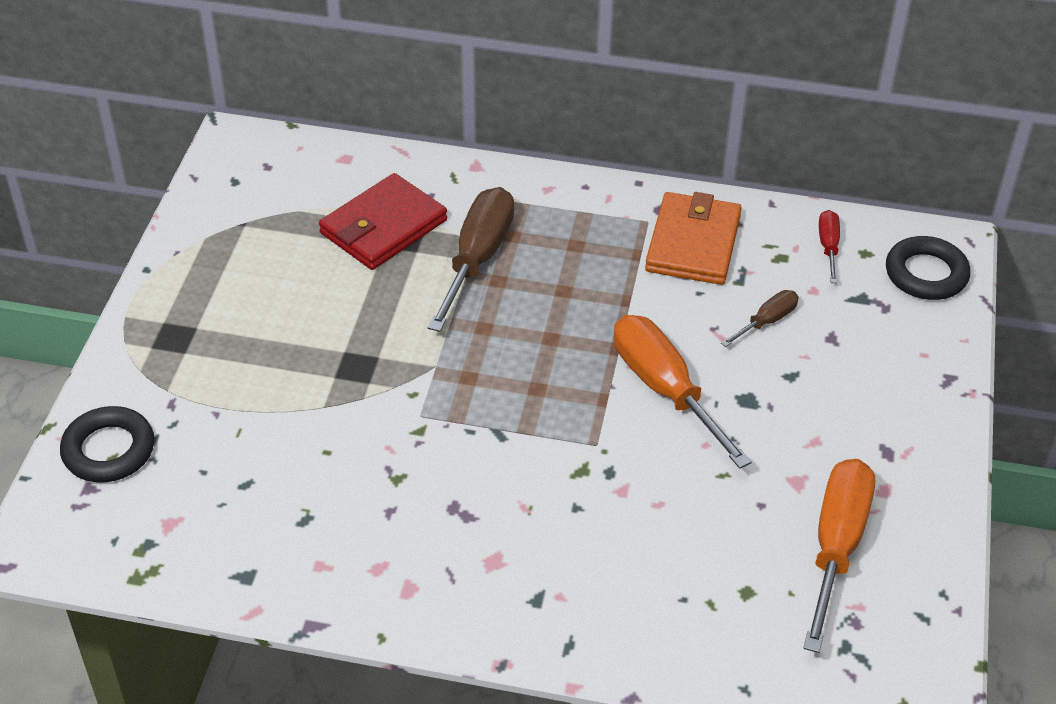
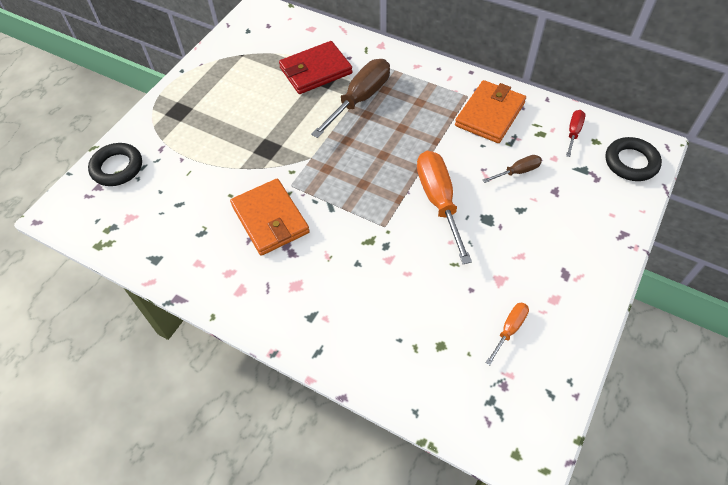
camera: 20 degrees right, 10 degrees up
orange screwdriver [803,459,875,653] -> orange screwdriver [486,303,529,365], size x0.50
none -> orange wallet [230,179,310,256]

